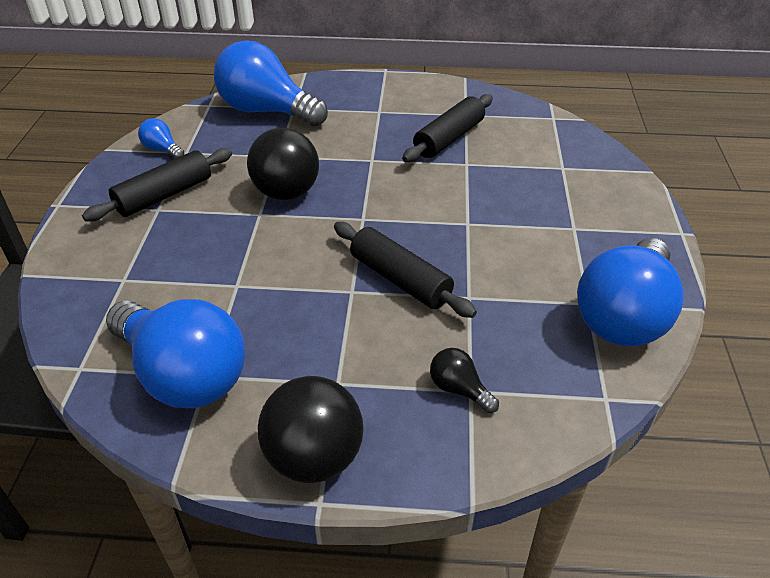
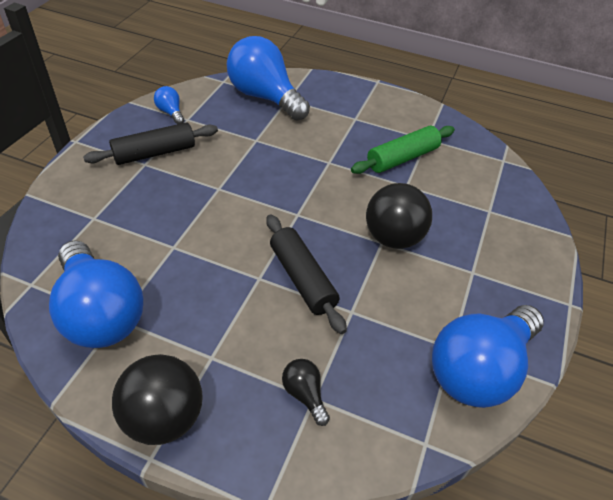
camera: 15 degrees right, 5 degrees up
black ball [247,128,319,200] -> black ball moved to [366,183,432,249]
black rolling pin [402,94,493,162] -> green rolling pin [351,126,455,174]

